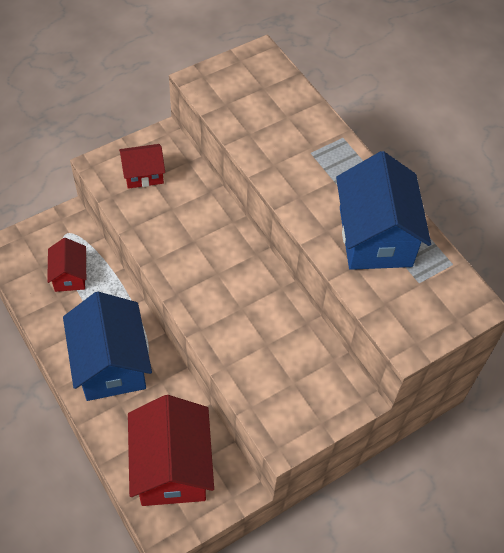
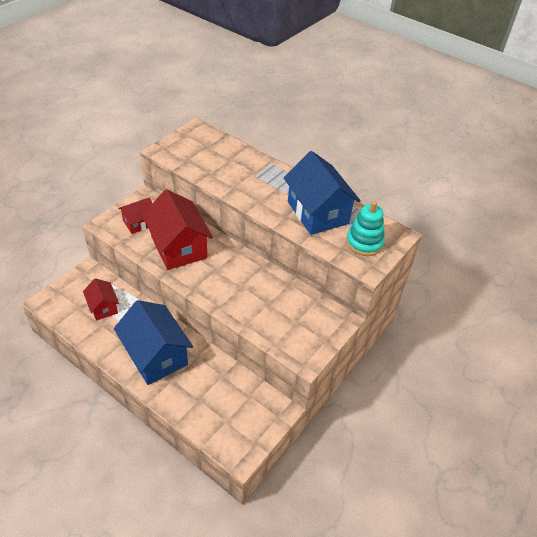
camera: 20 degrees left, 10 degrees down
red house [128,395,214,506] -> red house moved to [142,189,213,270]
none -> turquoise stacking toy [346,201,385,256]

